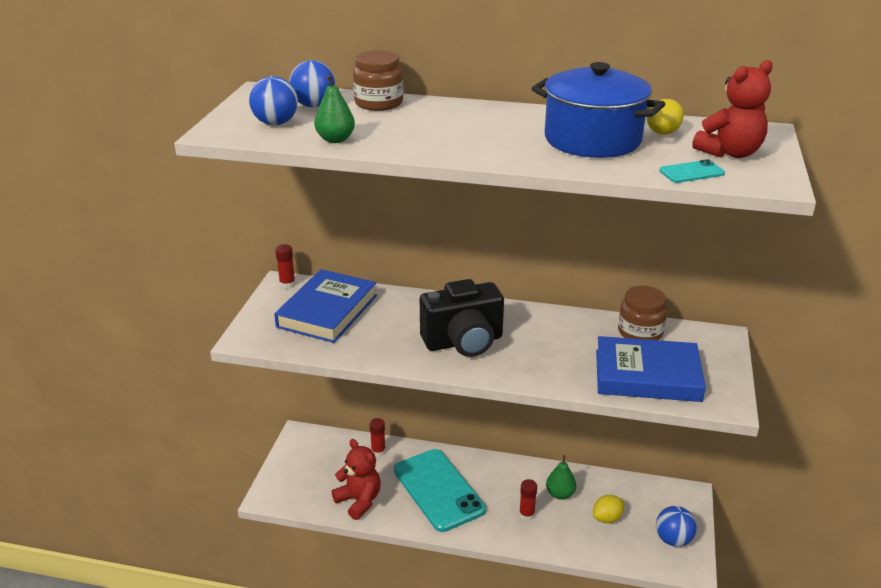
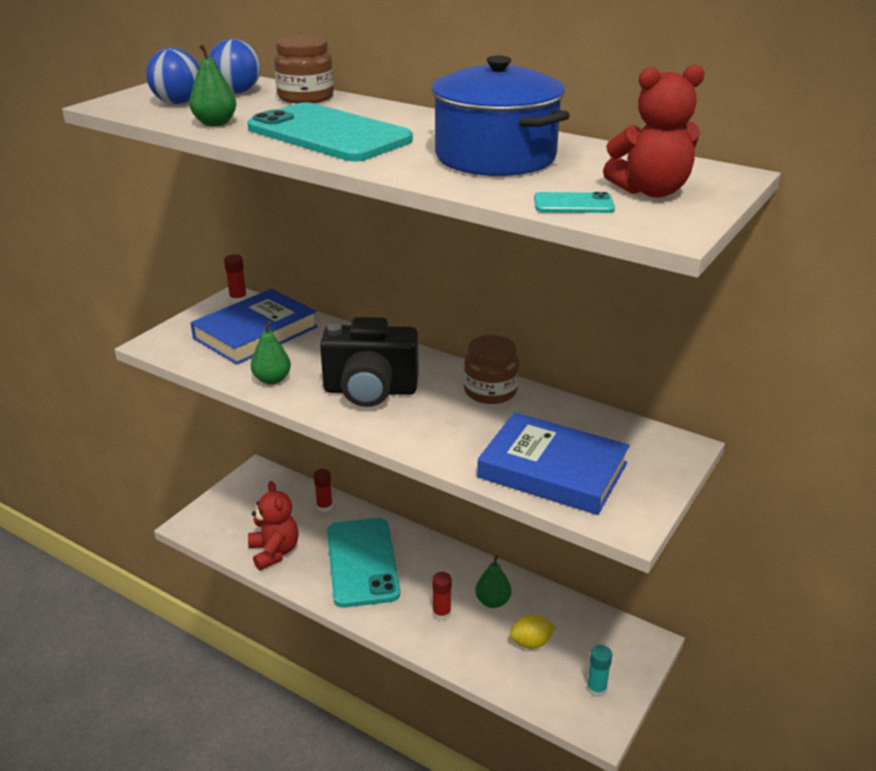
camera: 20 degrees right, 0 degrees up
brown jar [618,286,667,340] -> brown jar moved to [464,335,519,404]
yellow lemon [647,99,684,135] -> none
blue ball [656,506,697,547] -> turquoise glue stick [587,645,612,697]
none -> turquoise phone [247,102,413,161]
none -> green pear [251,322,291,385]

